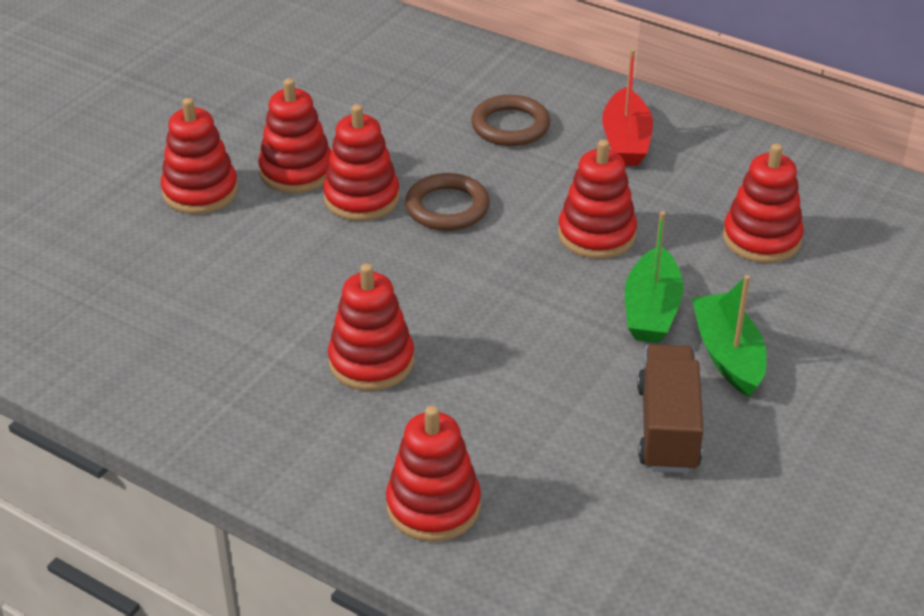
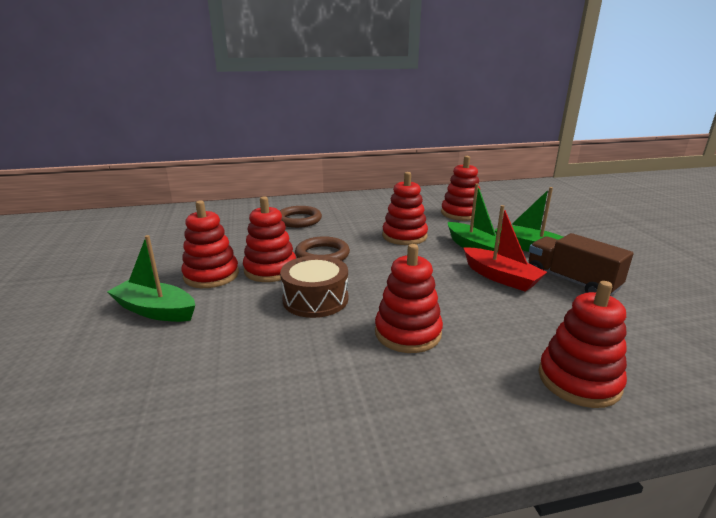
camera: 45 degrees left, 15 degrees down
red stacking toy [161,98,238,214] -> green boat [107,235,195,322]
red boat [602,49,653,166] -> red boat moved to [463,205,547,292]
none -> brown drum [280,255,348,318]

